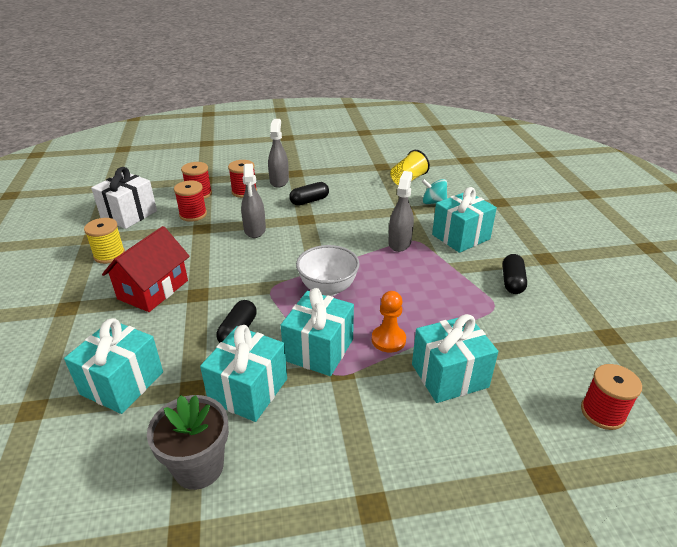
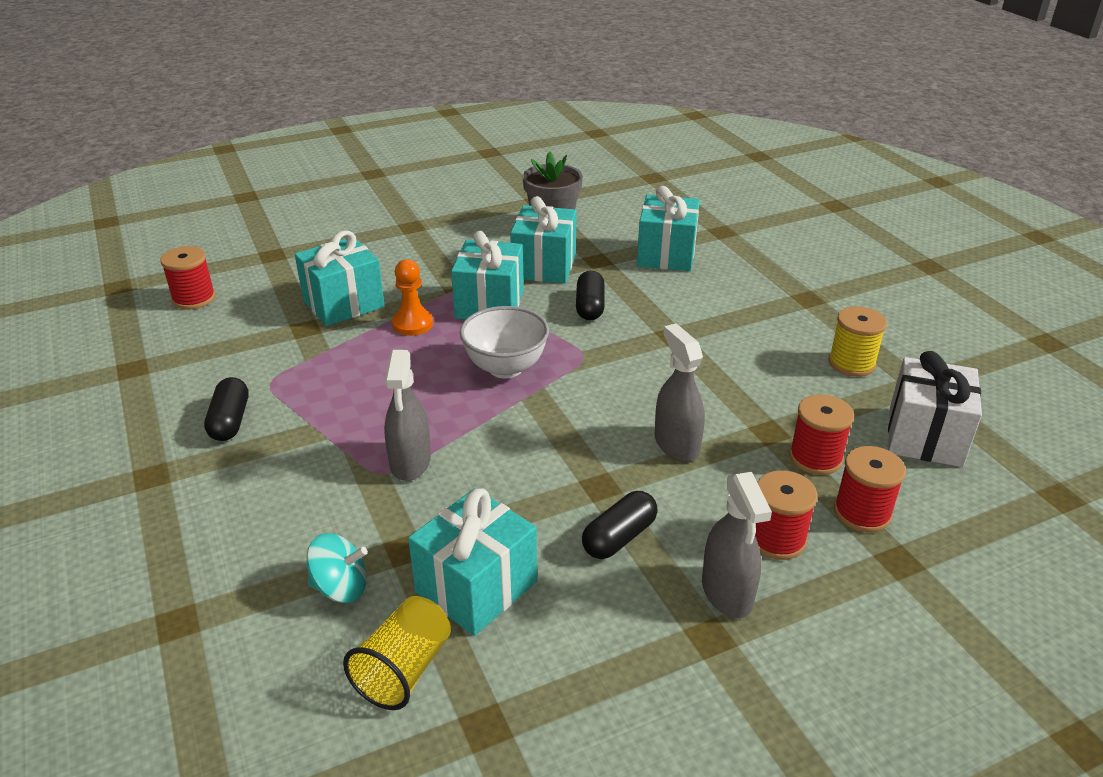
camera: 165 degrees right, 0 degrees up
red house [102,226,190,312] -> none
turquoise gift [432,187,497,253] -> turquoise gift moved to [408,488,537,636]

